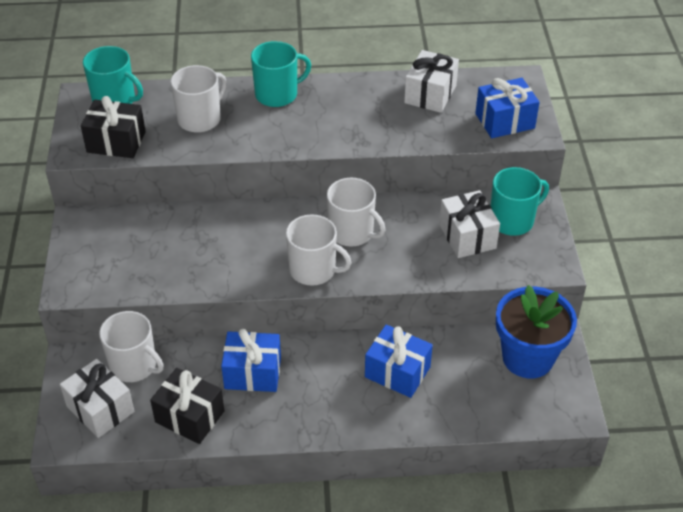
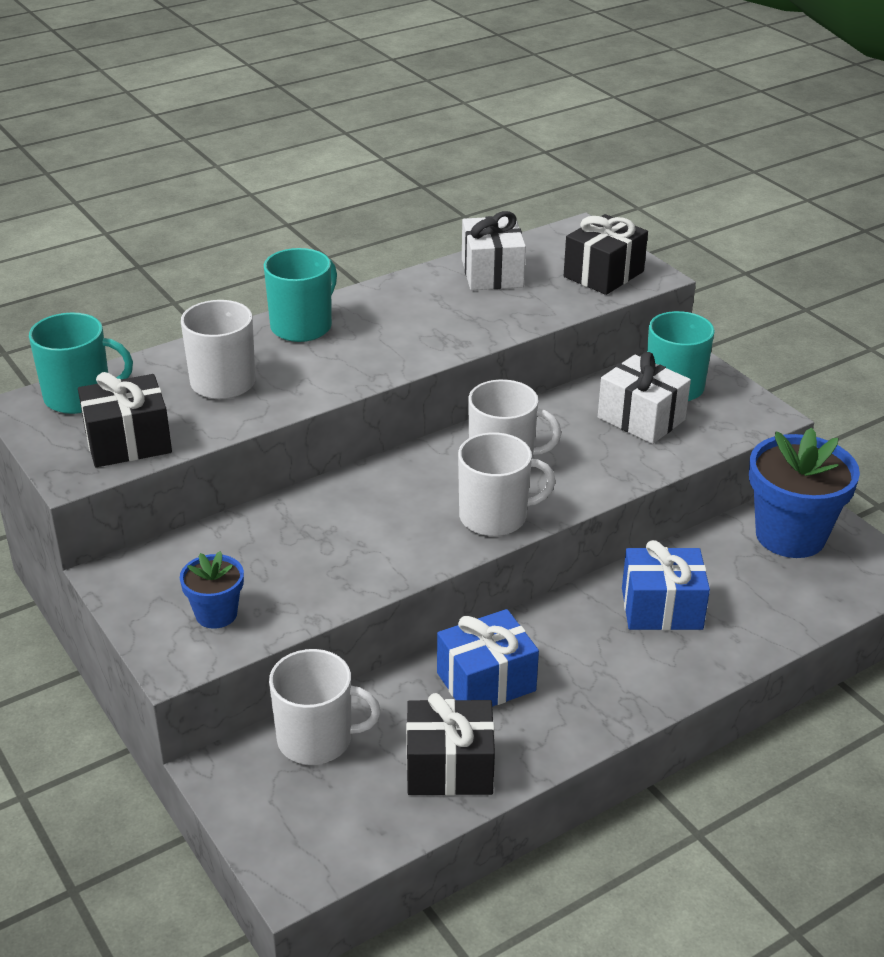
camera: 30 degrees left, 10 degrees down
white gift [60,359,135,438] -> none
blue gift [475,78,540,138] -> black gift [564,214,648,295]
none -> blue flower pot [180,551,244,629]

